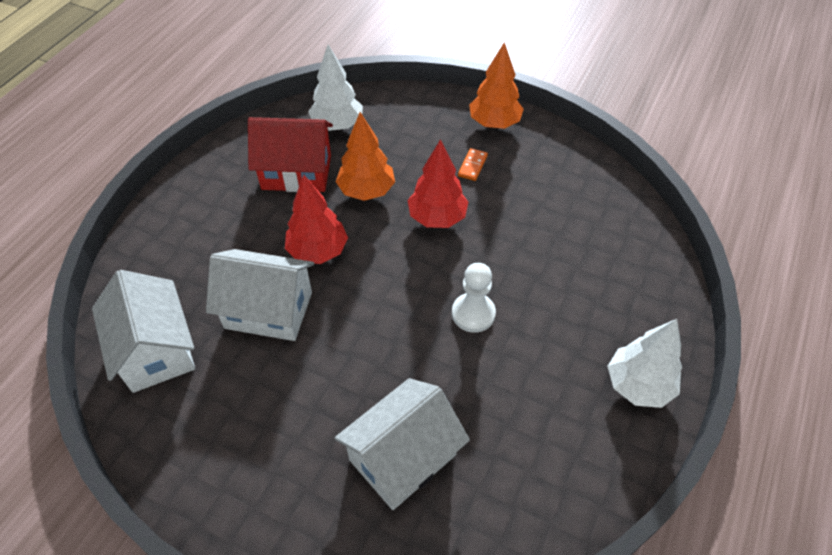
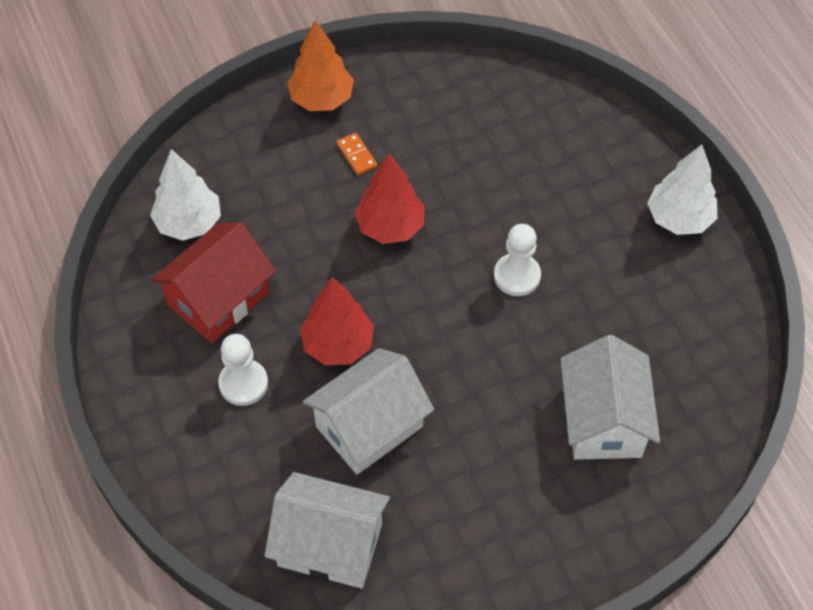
camera: 50 degrees left, 5 degrees up
orange tree [336,112,395,201] -> none
none -> white pawn [218,334,268,406]

